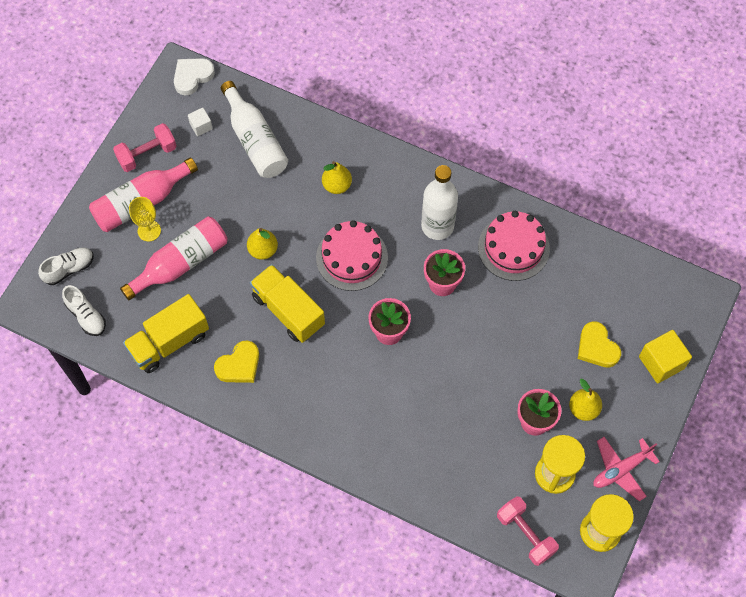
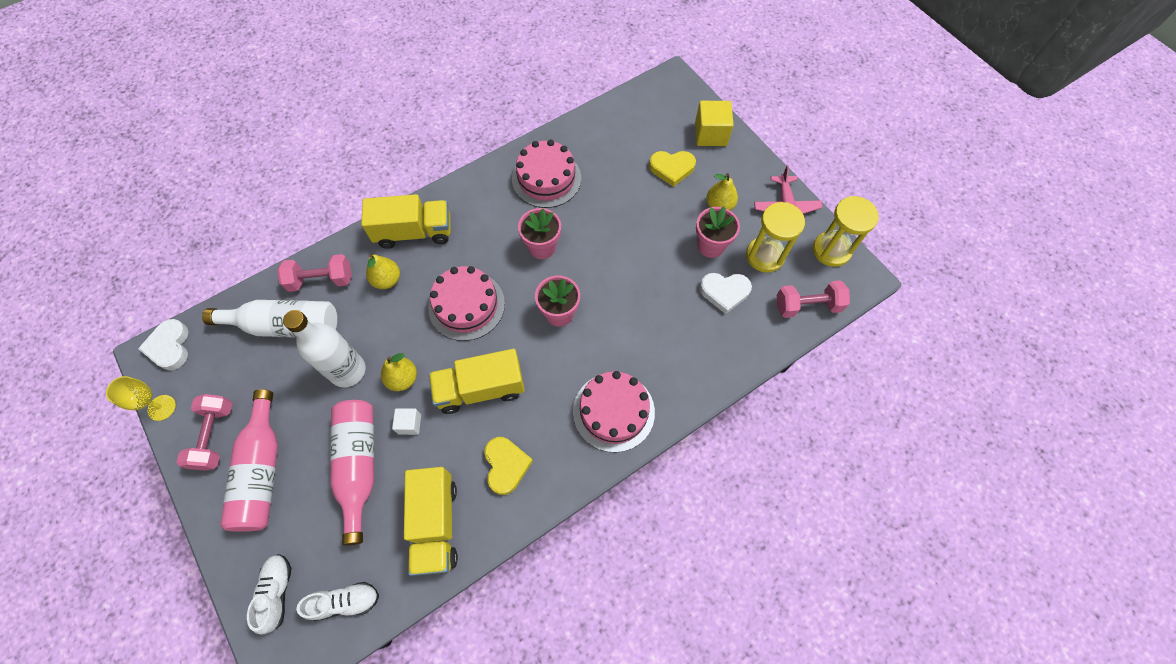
camera: 60 degrees left, 0 degrees up
yellow goblet [129,197,161,242] -> yellow goblet moved to [106,376,176,421]
white cube [188,108,213,136] -> white cube moved to [392,408,421,435]
white bottle [421,165,458,240] -> white bottle moved to [283,310,366,387]
none -> pink dumbbell [277,254,352,292]
none -> yellow truck [361,194,451,249]
none -> pink cake [573,371,655,452]
none -> white heart [700,273,752,314]

